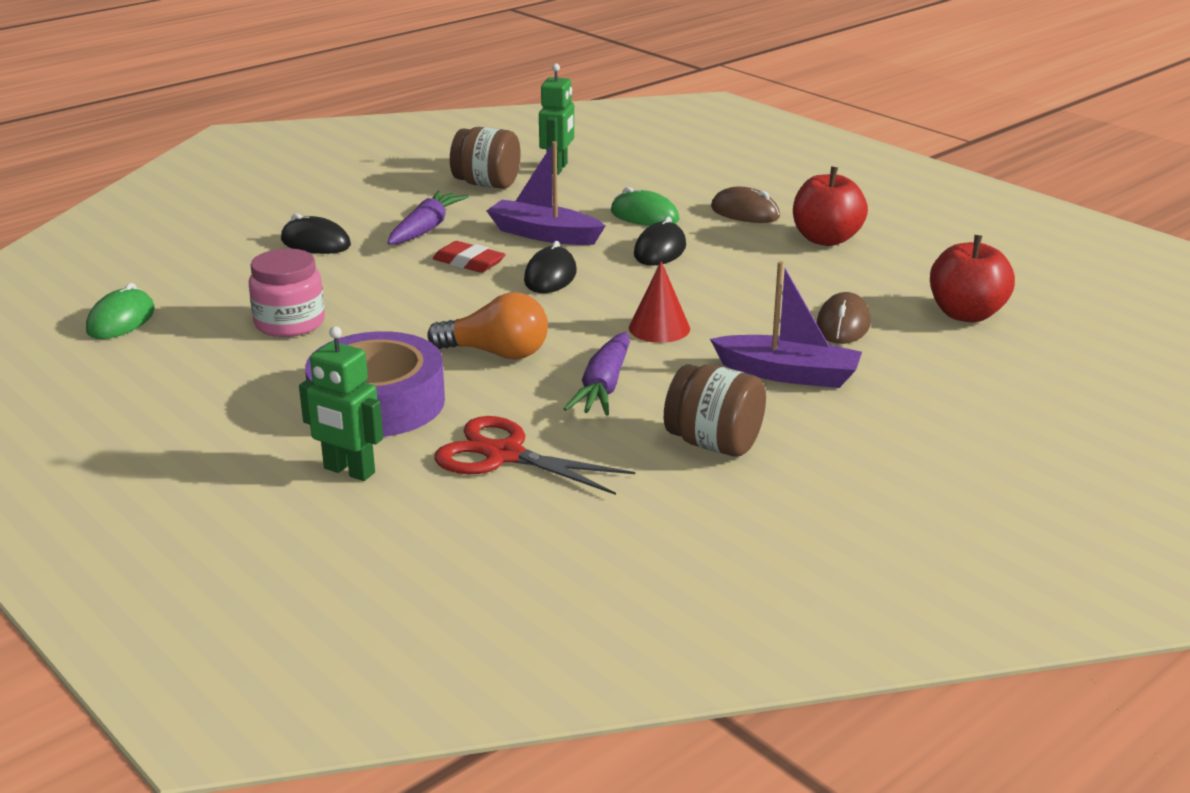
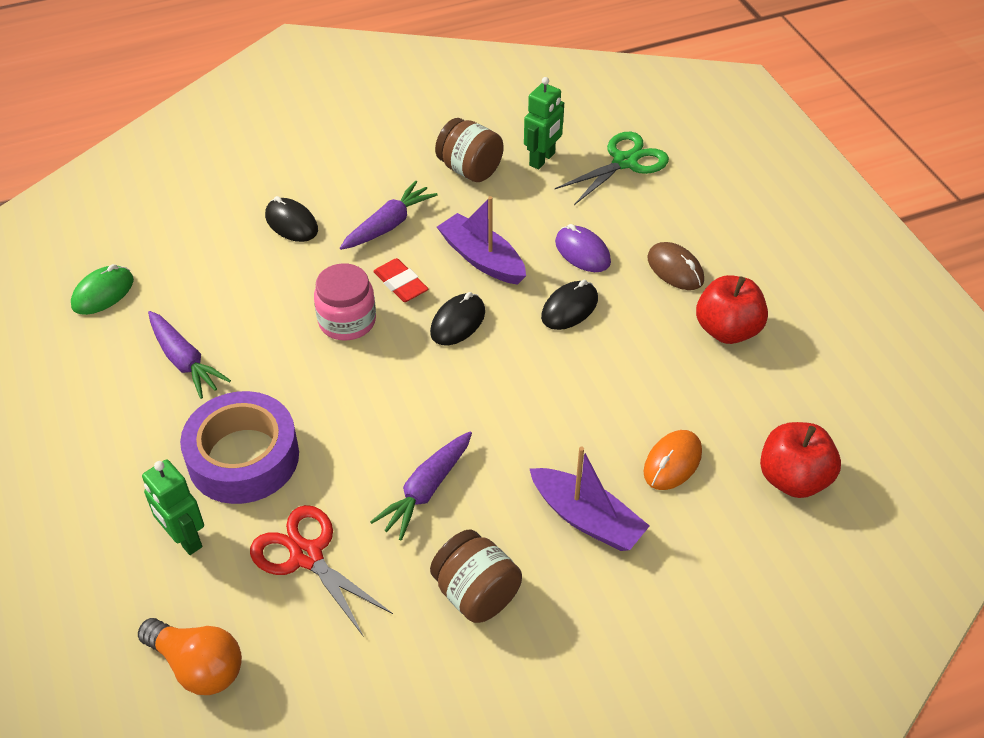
camera: 20 degrees right, 20 degrees up
pink jar [249,249,325,337] -> pink jar moved to [314,263,376,341]
orange light bulb [427,292,548,360] -> orange light bulb moved to [138,618,242,695]
green mouse [611,187,679,226] -> purple mouse [555,224,611,272]
red cone [629,261,690,343] -> none
brown mouse [816,292,871,344] -> orange mouse [643,430,702,490]
none -> purple carrot [148,311,231,399]
none -> green scissors [555,132,669,205]

